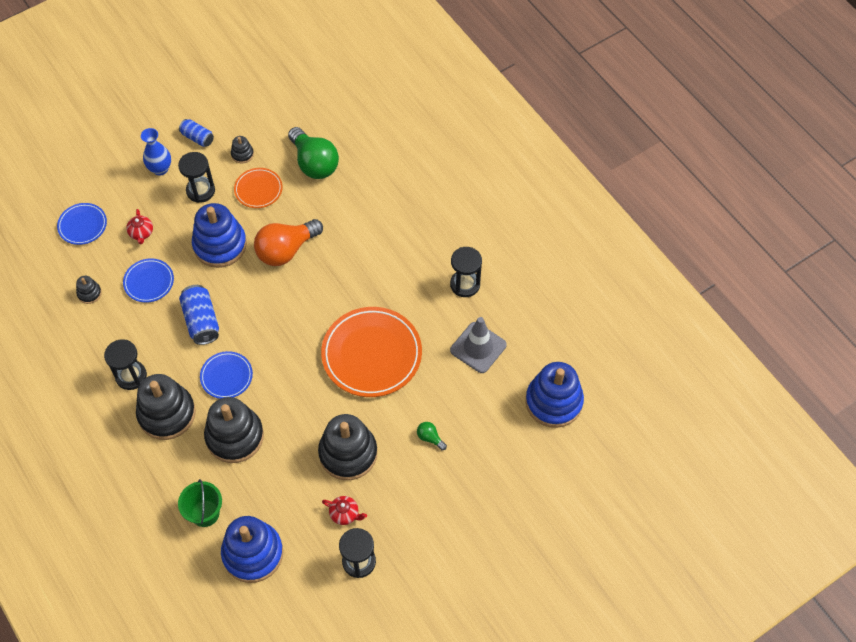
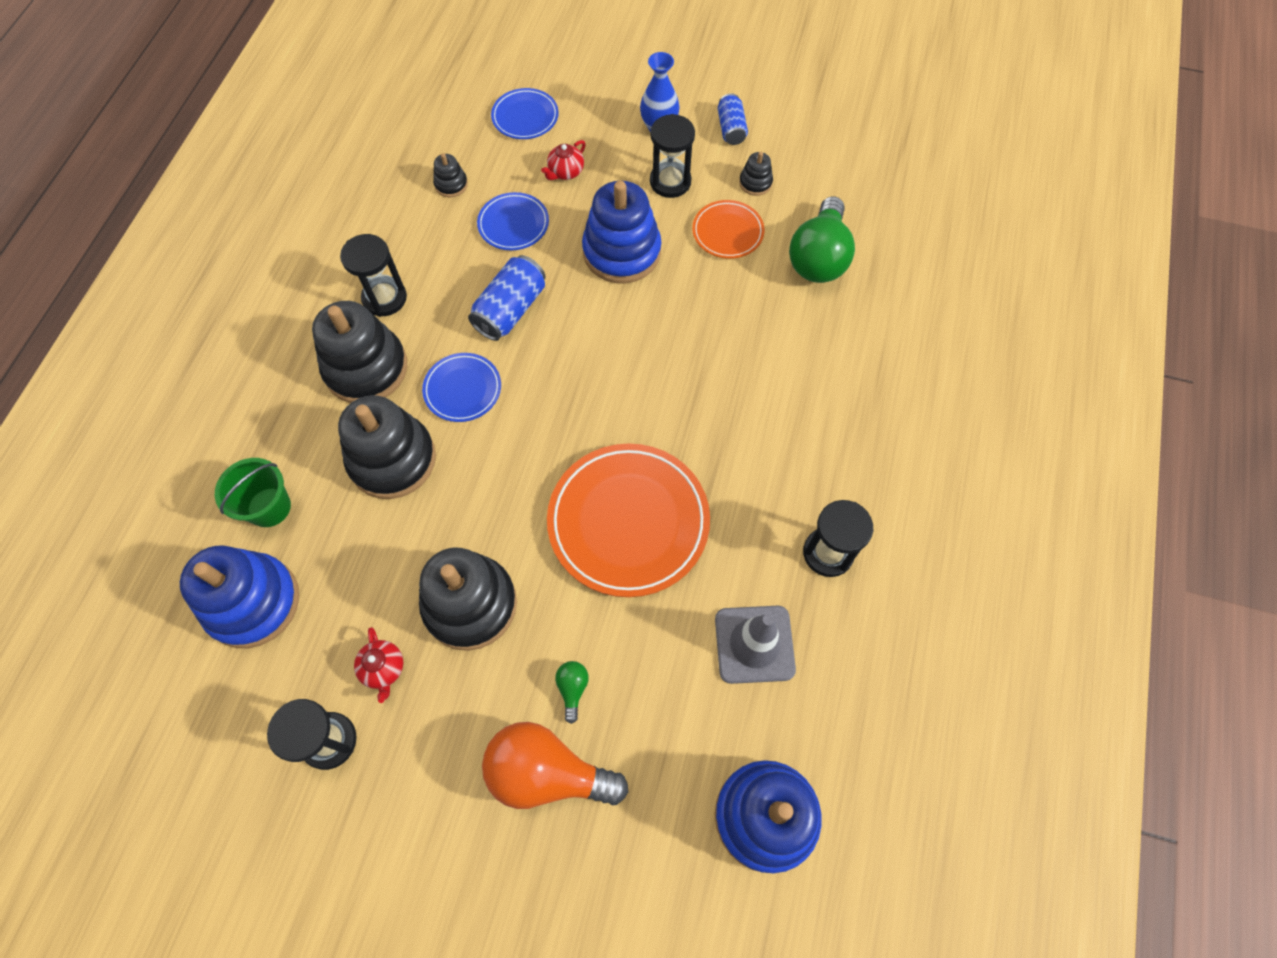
camera: 50 degrees right, 5 degrees up
orange light bulb [254,219,323,266] -> orange light bulb moved to [482,722,628,809]

